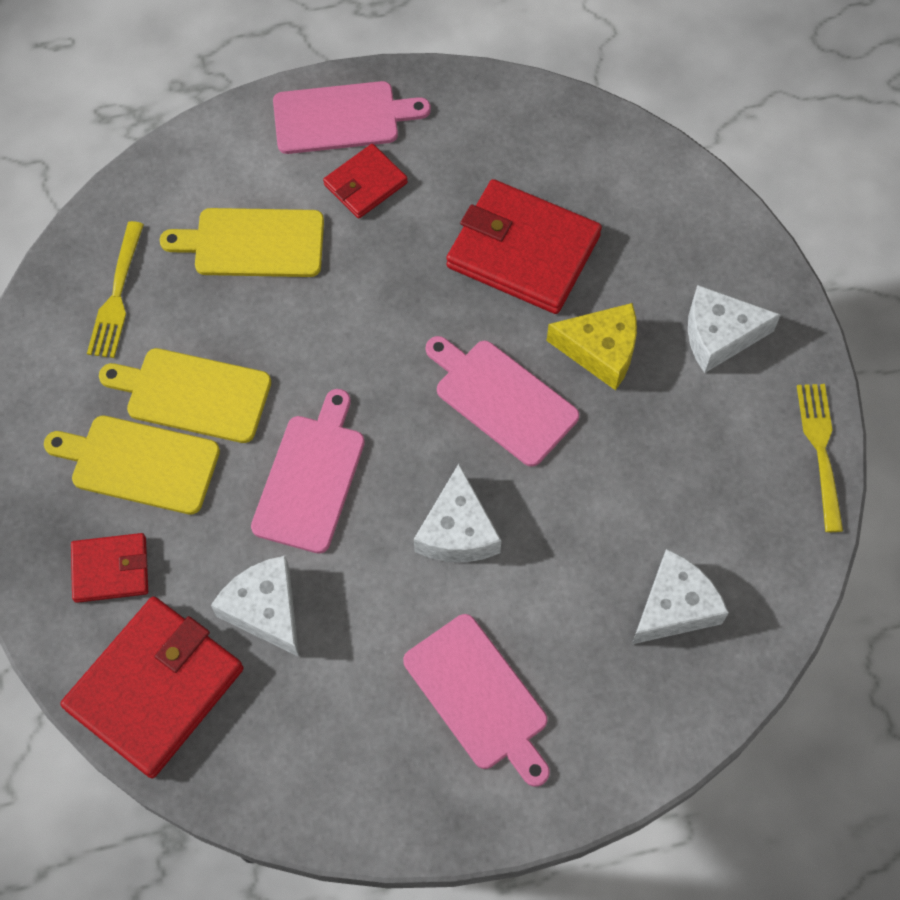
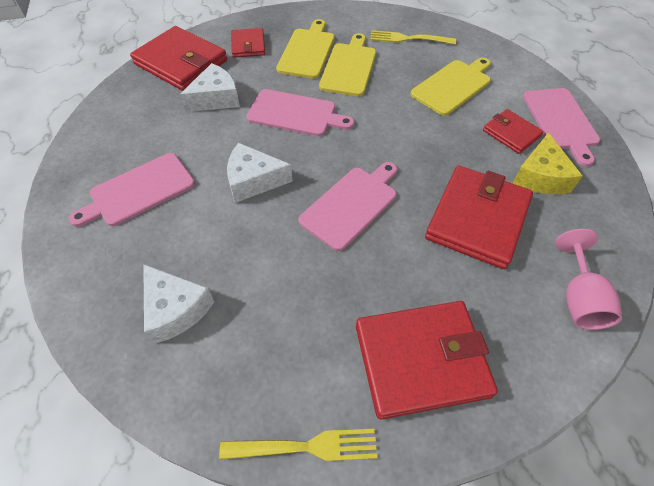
camera: 90 degrees right, 10 degrees down
yellow cutting board [160,208,324,277] -> yellow cutting board turned 45 degrees clockwise [410,58,491,116]
yellow cheese [547,303,637,390] -> yellow cheese moved to [512,132,582,194]
white cheese [688,285,781,373] -> red wallet [356,301,498,419]
none -> pink goblet [555,229,622,330]

